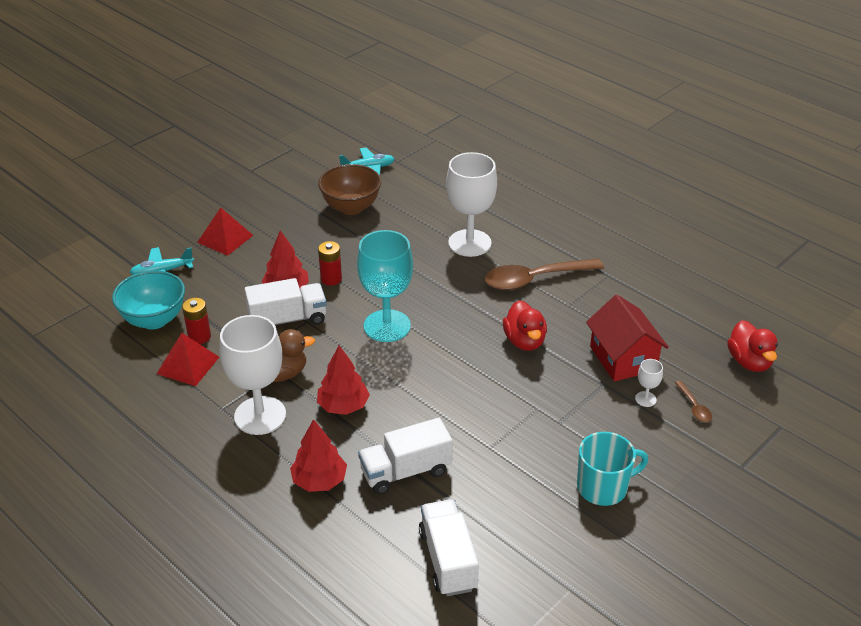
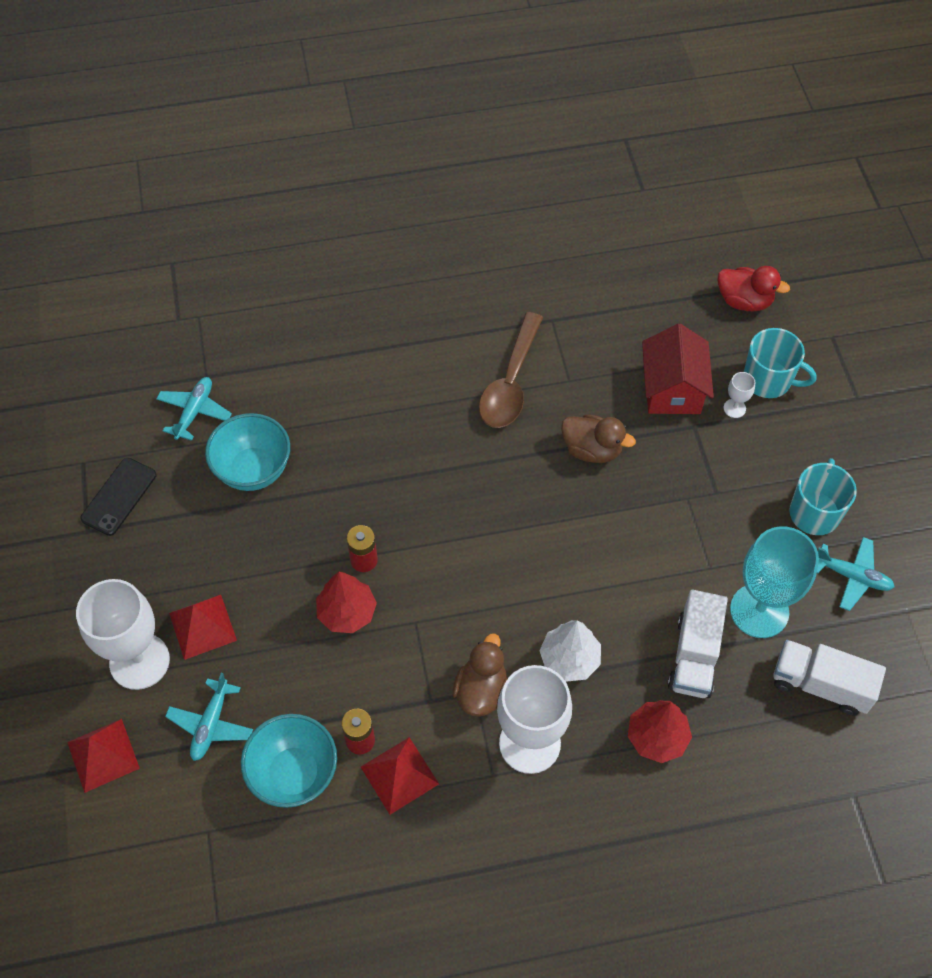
camera: 55 degrees left, 20 degrees up
white truck [245,278,327,325] -> none
red tree [317,345,370,415] -> white tree [539,620,601,682]
brown bowl [318,164,381,215] -> turquoise bowl [205,413,290,491]
turquoise goblet [357,230,413,342] -> turquoise goblet moved to [730,526,819,638]
white goblet [446,152,497,257] -> white goblet moved to [76,579,170,690]
red duck [503,300,547,351] -> brown duck [561,414,636,463]
red house [586,295,669,382] -> red house turned 75 degrees clockwise [642,324,714,414]
brown spoon [675,380,712,422] -> turquoise mug [744,328,817,398]
none -> red pyramid [67,719,140,793]
none -> black phone [80,458,157,536]
none -> turquoise plane [817,537,895,611]

